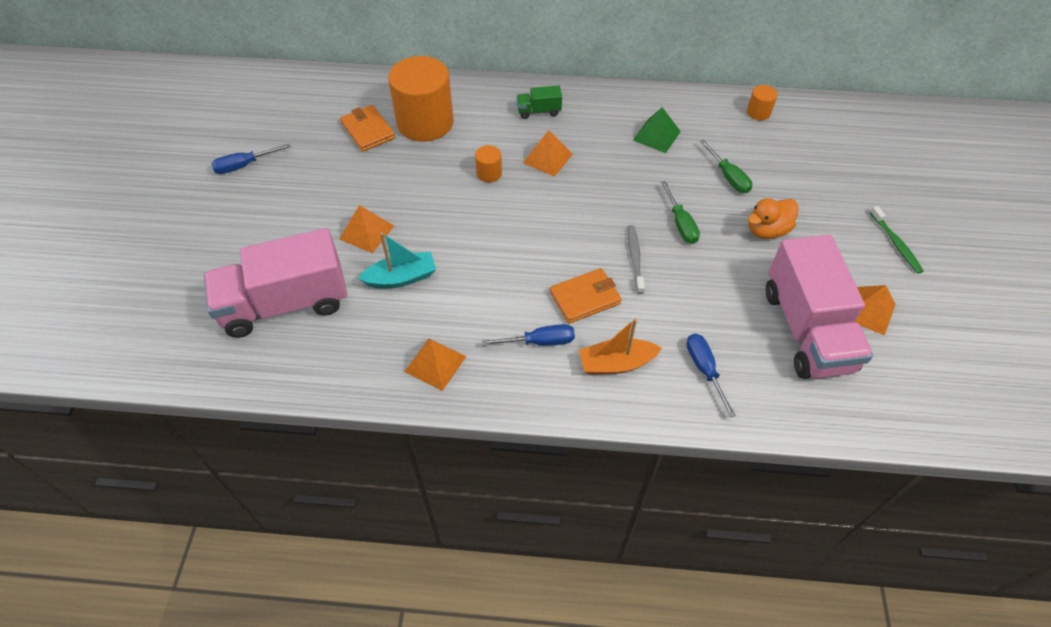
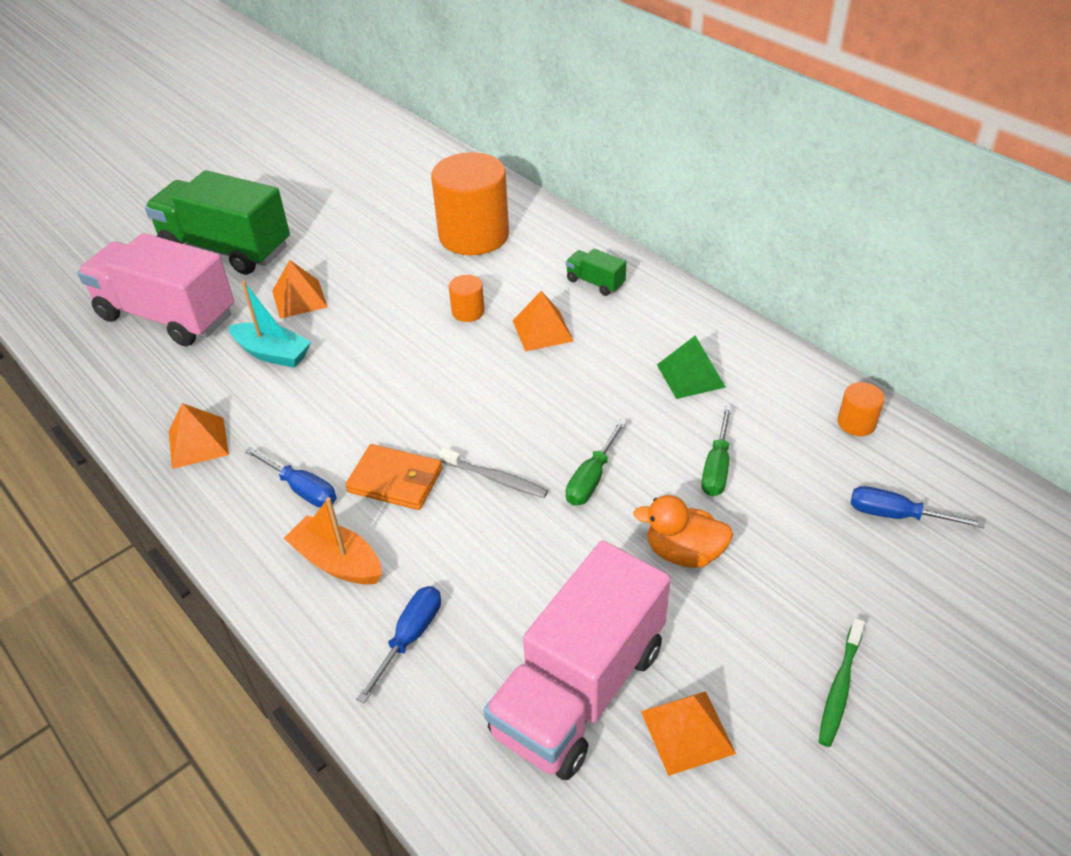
camera: 45 degrees right, 10 degrees down
blue screwdriver [211,144,291,174] -> blue screwdriver moved to [851,486,985,528]
orange wallet [340,105,395,152] -> none
grey toothbrush [628,225,645,294] -> grey toothbrush turned 75 degrees clockwise [439,448,548,498]
none -> green truck [145,170,290,275]

